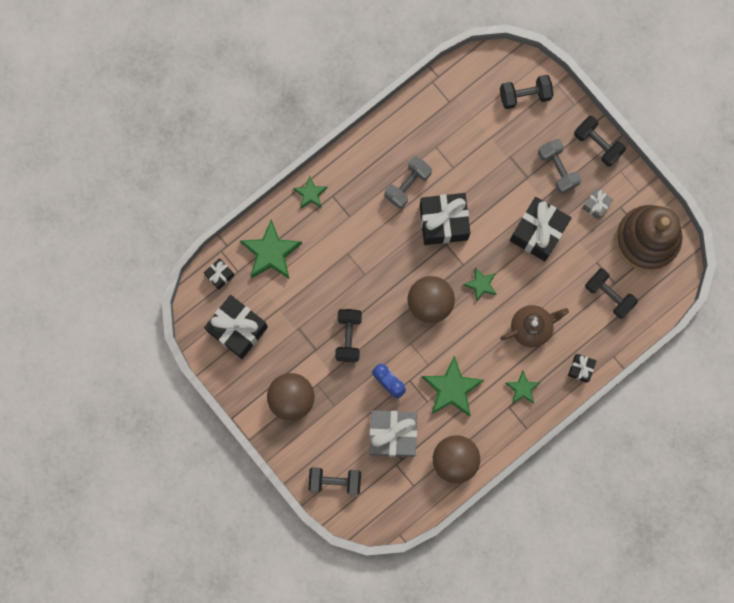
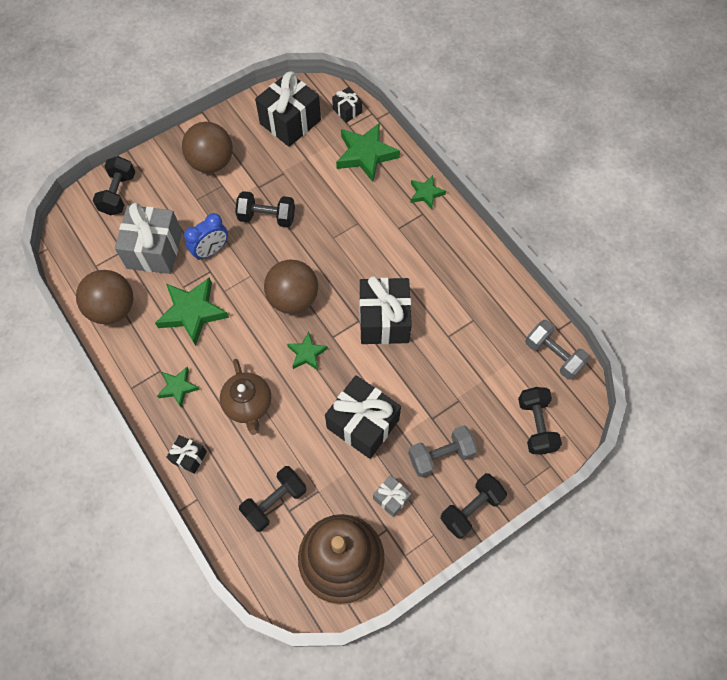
camera: 95 degrees right, 15 degrees down
grey dumbbell [384,156,432,209] -> grey dumbbell moved to [525,320,590,380]

